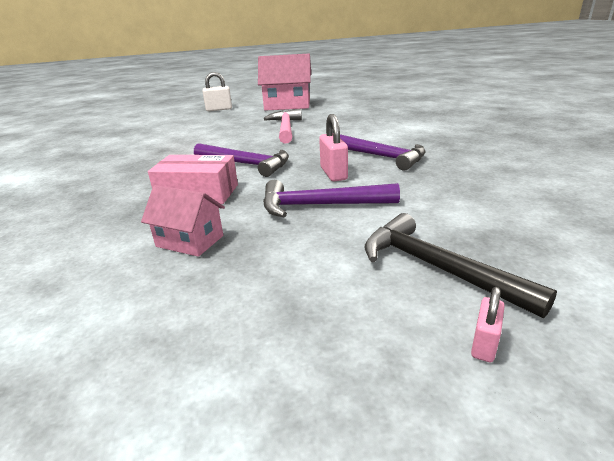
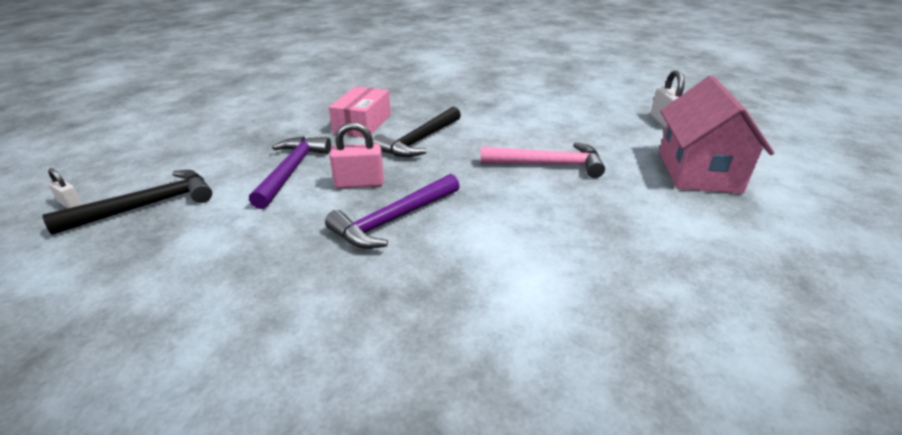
camera: 95 degrees right, 5 degrees up
pink house [141,185,225,257] -> none
purple hammer [194,143,289,177] -> black hammer [373,107,461,157]
pink padlock [471,287,505,362] -> white padlock [48,168,83,208]

